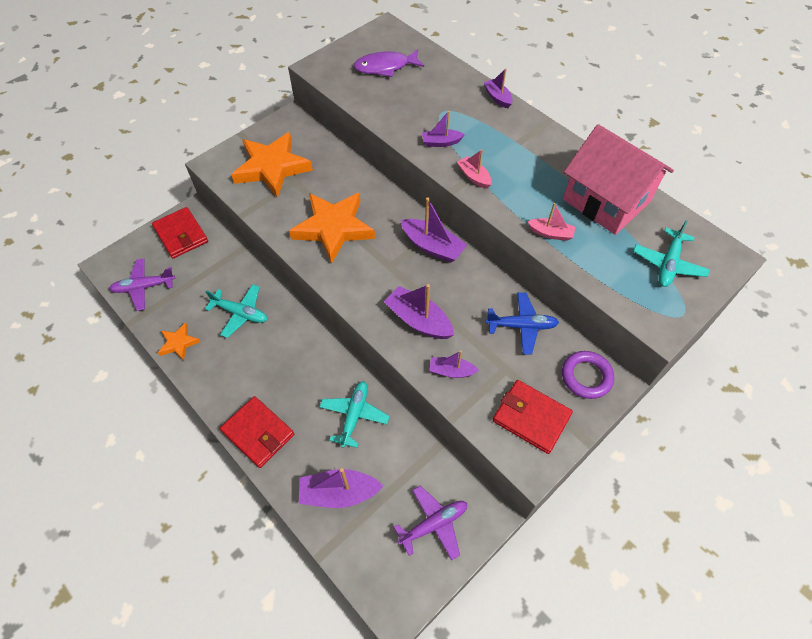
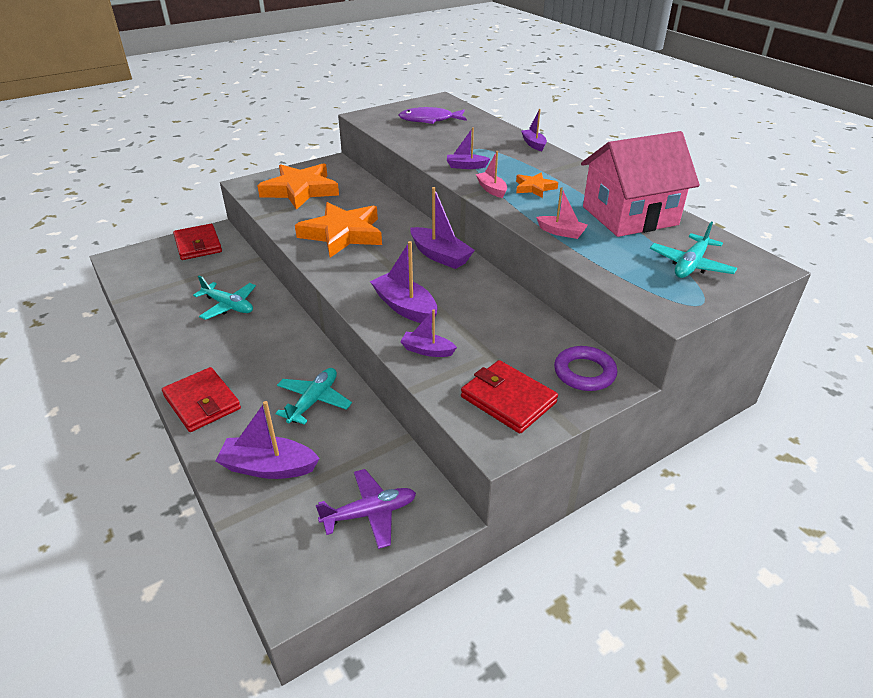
camera: 10 degrees right, 20 degrees down
purple plane [109,258,175,311] -> none
orange star [158,322,200,361] -> orange star moved to [516,172,558,198]
blue plane [486,292,559,355] -> none
pink house [563,124,674,235] -> pink house turned 75 degrees counterclockwise [581,131,700,237]

